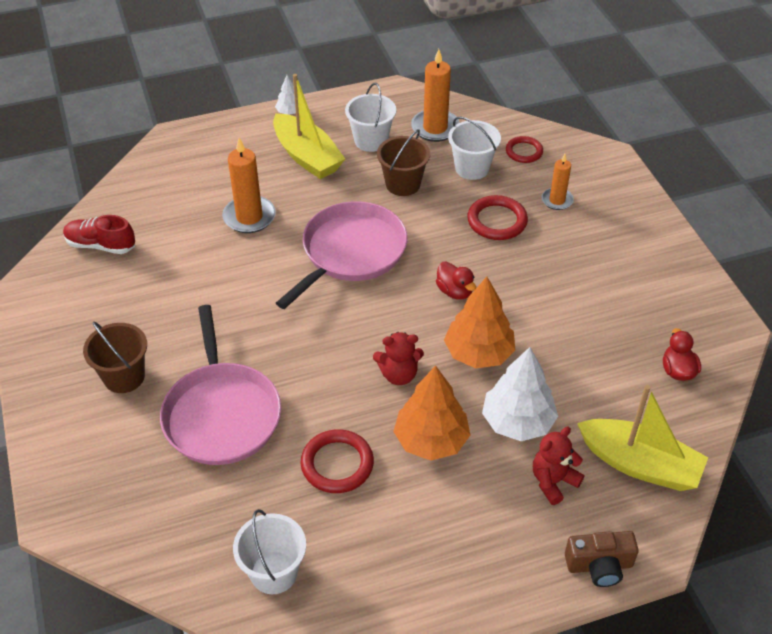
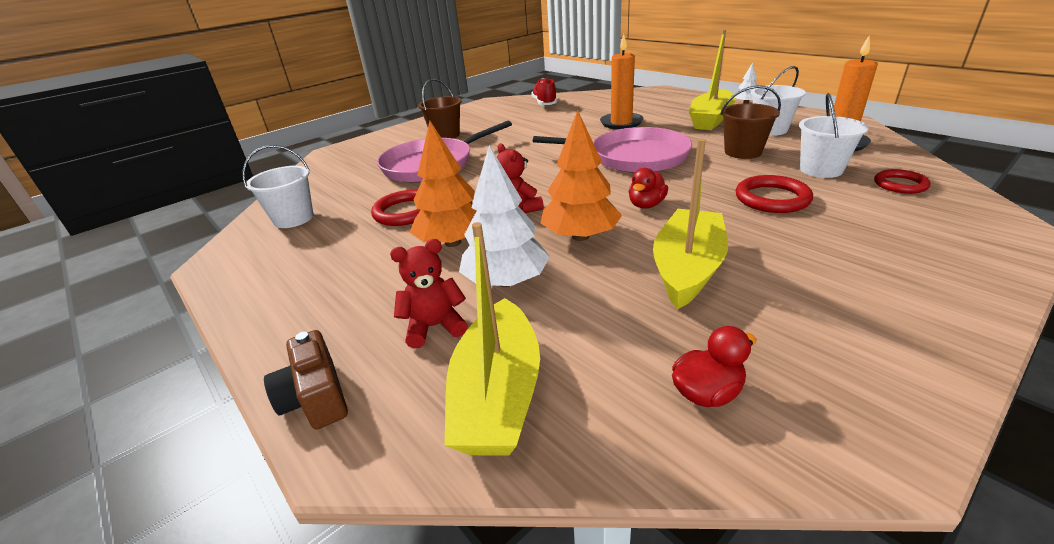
camera: 70 degrees right, 15 degrees down
red teddy bear [533,427,584,505] -> red teddy bear turned 45 degrees counterclockwise [390,239,468,348]
orange candle [542,154,574,210] -> none
none -> yellow boat [653,138,728,309]

